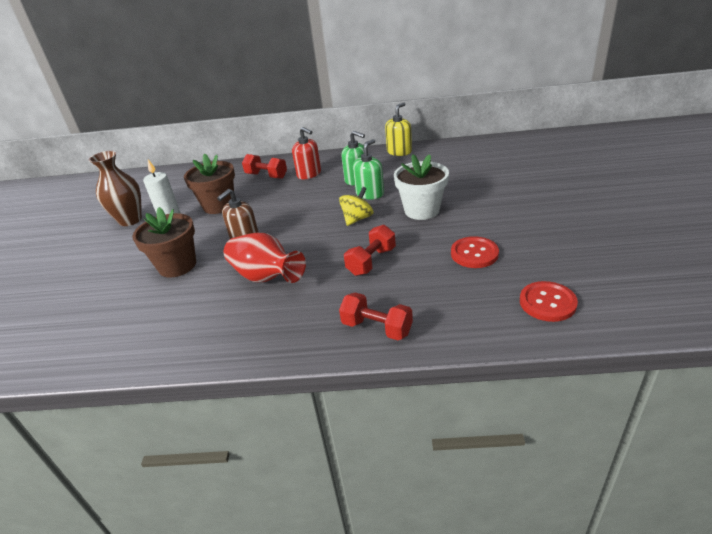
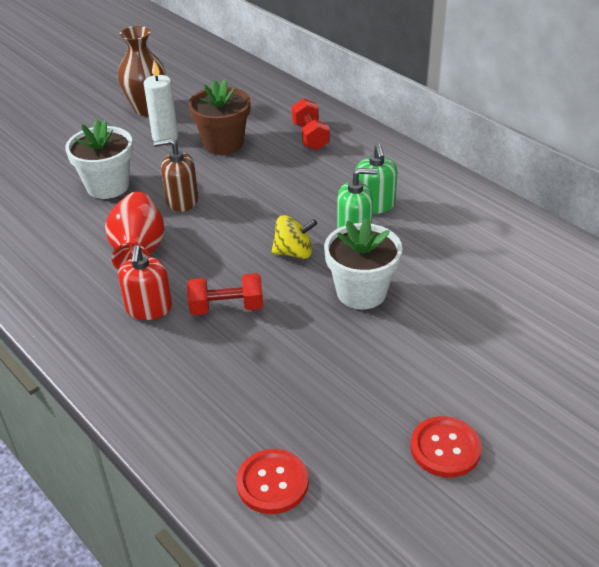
camera: 45 degrees right, 5 degrees up
brown flower pot [132,207,196,278] -> white flower pot [65,119,133,199]
red soap dispenser [292,127,321,179] -> red soap dispenser moved to [118,245,172,320]
red dumbbell [339,292,413,340] -> none
yellow soap dispenser [385,103,412,156] -> none
red button [451,236,499,268] -> red button moved to [410,416,482,478]

